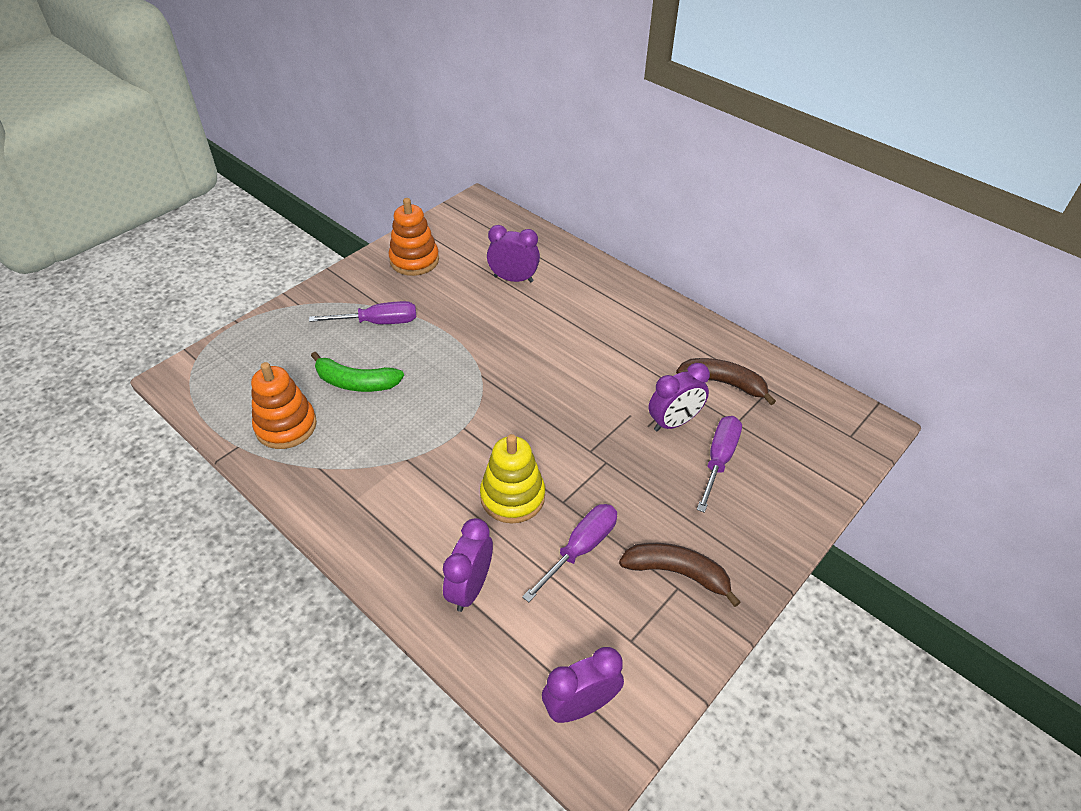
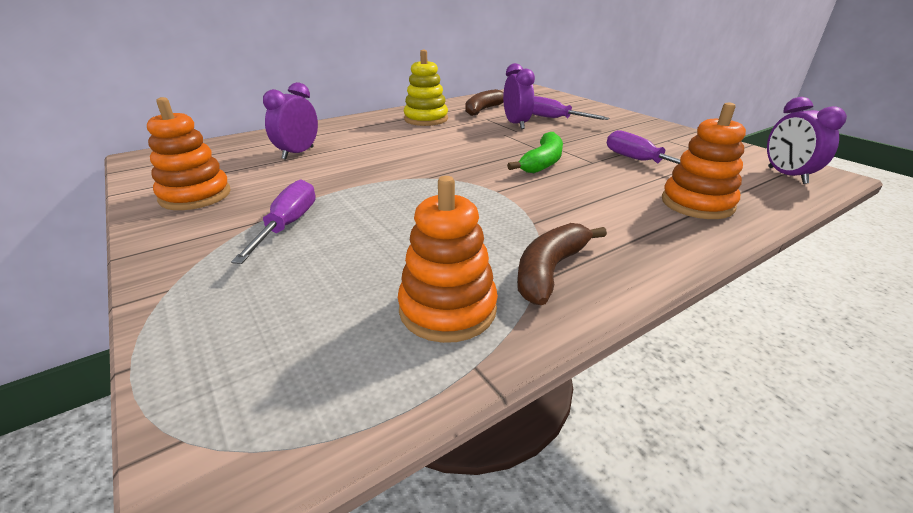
camera: 75 degrees left, 15 degrees down
green banana [311,352,404,392] -> green banana moved to [507,132,563,173]
purple clock [443,518,493,612] -> orange stacking toy [662,102,746,219]
yellow stacking toy [480,434,545,523] -> yellow stacking toy moved to [404,50,448,126]
brown banana [619,543,741,607] -> brown banana moved to [517,223,607,305]

